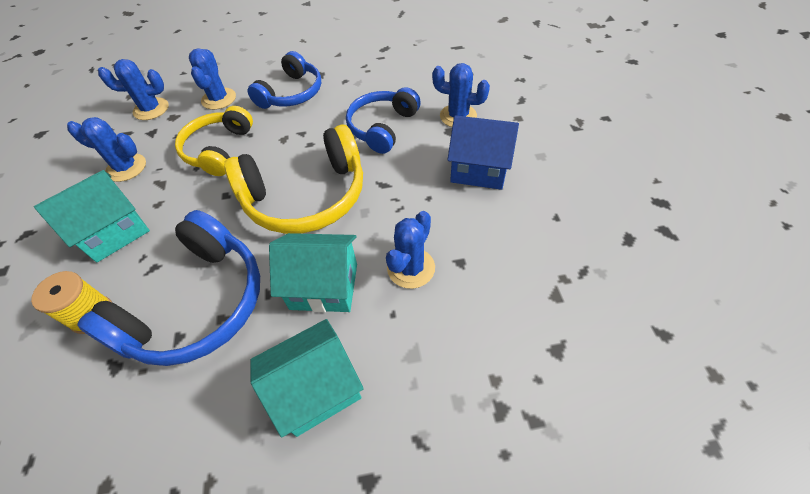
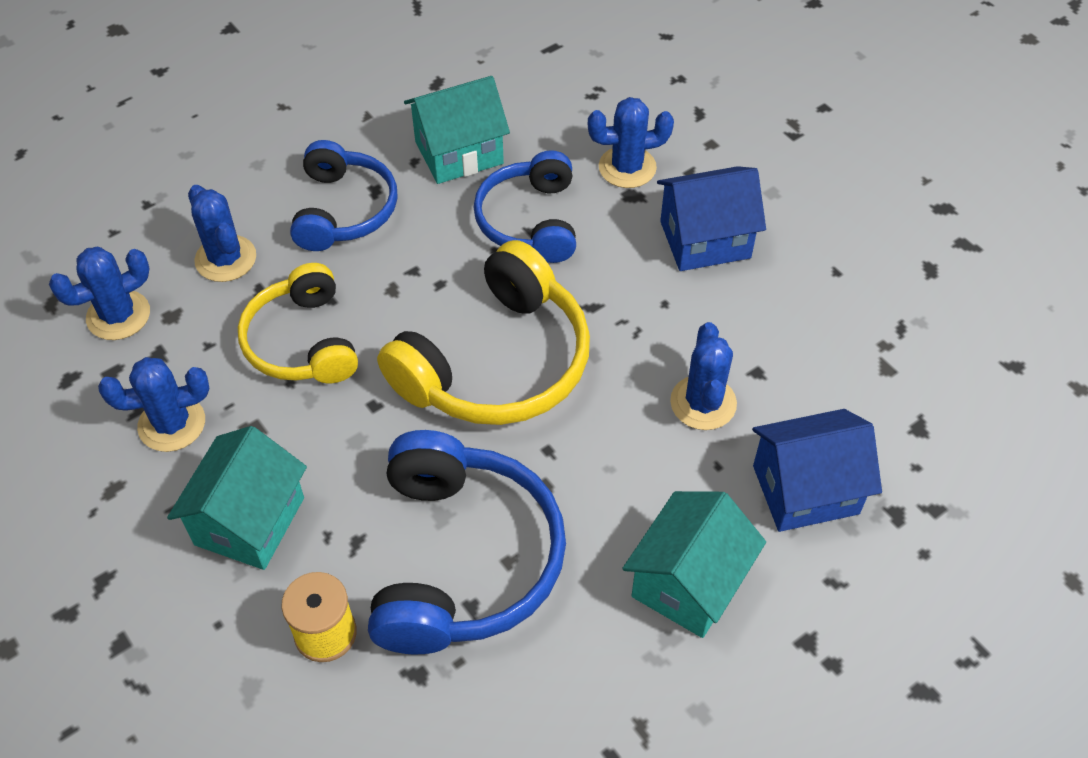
camera: 30 degrees left, 0 degrees up
turquoise house [269,233,357,313] -> turquoise house moved to [404,76,510,184]
none -> blue house [752,409,882,532]

